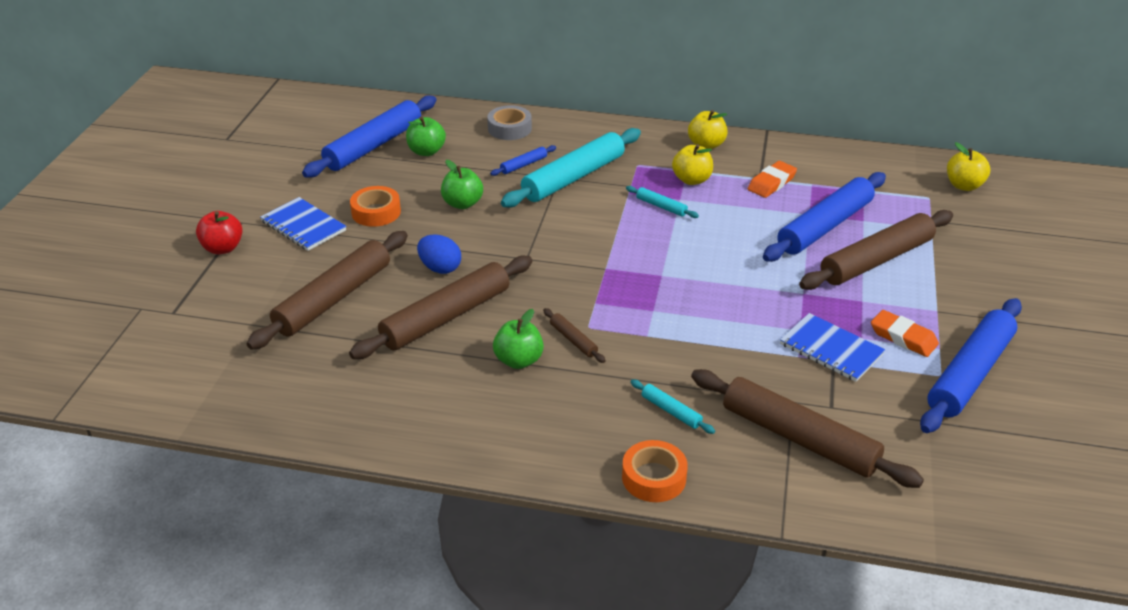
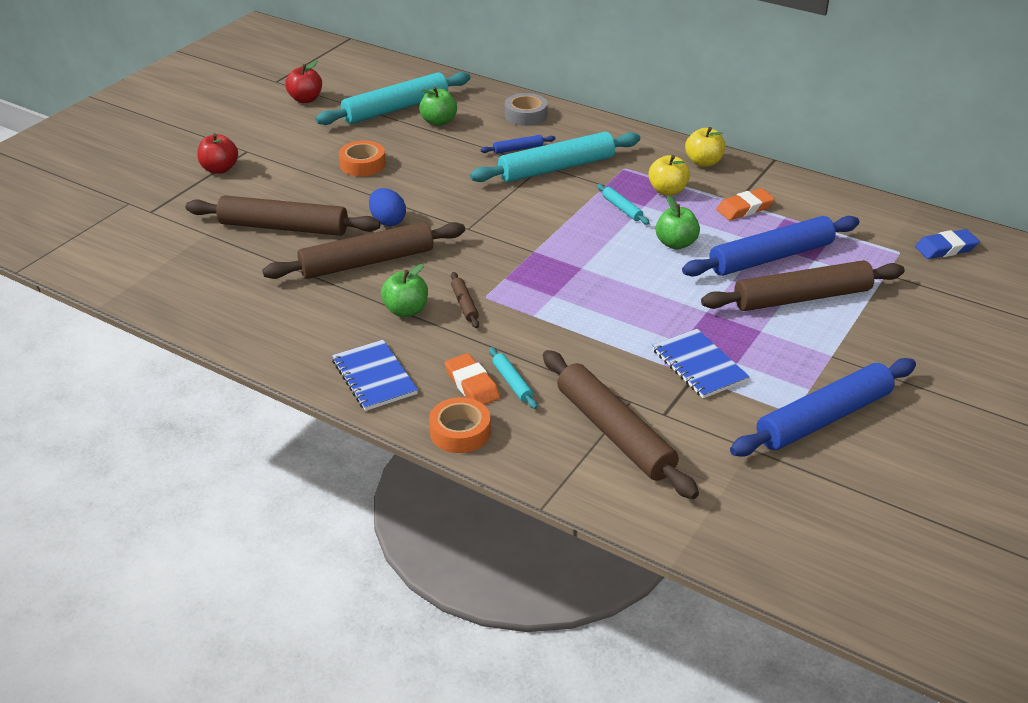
camera: 20 degrees right, 0 degrees up
brown rolling pin [247,231,408,350] -> brown rolling pin turned 45 degrees clockwise [185,195,381,236]
blue notebook [260,197,346,251] -> blue notebook moved to [332,340,418,411]
blue rolling pin [302,95,436,178] -> turquoise rolling pin [315,72,470,125]
green apple [441,160,483,209] -> green apple moved to [656,196,700,250]
orange eraser [871,310,939,357] -> orange eraser moved to [445,353,500,405]
yellow apple [947,142,990,191] -> blue eraser [915,229,980,259]
none -> red apple [285,60,322,103]

